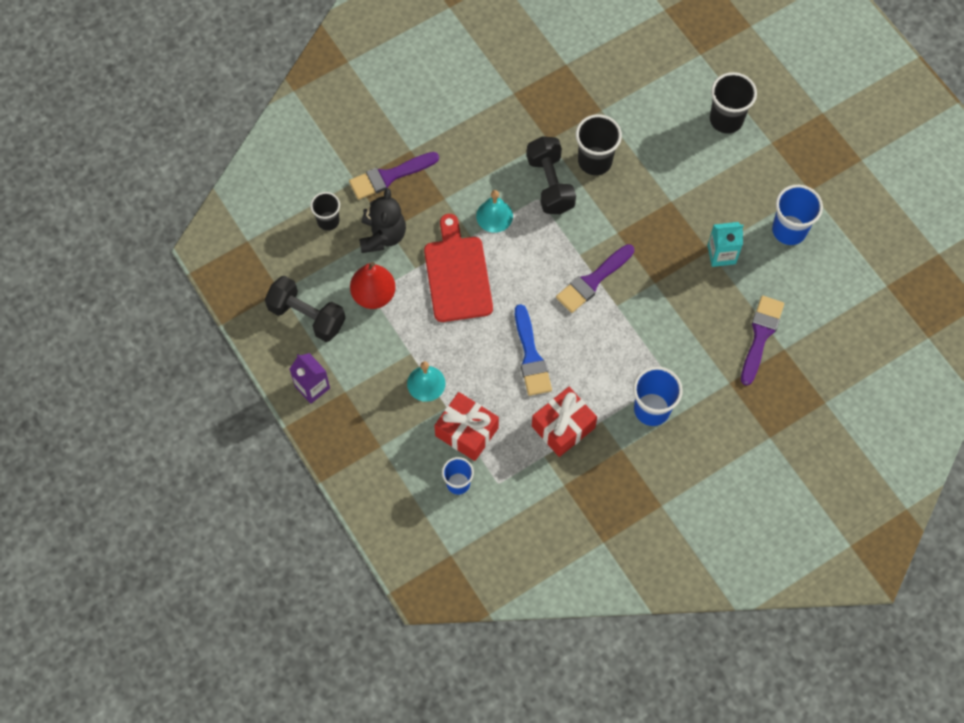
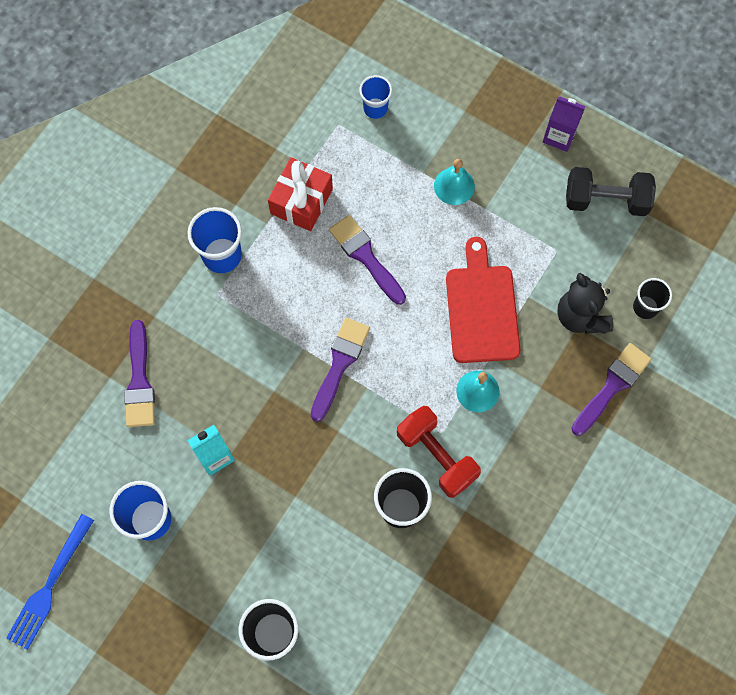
camera: 155 degrees right, 5 degrees up
red pear [350,262,396,309] -> none
red cutting board [424,214,493,322] -> red cutting board turned 150 degrees counterclockwise [446,237,521,363]
red gift [434,392,499,461] -> none
blue brush [515,304,552,396] -> purple brush [329,215,406,305]
black dumbbell [527,136,576,214] -> red dumbbell [397,406,481,498]
none -> blue fork [6,514,94,650]

